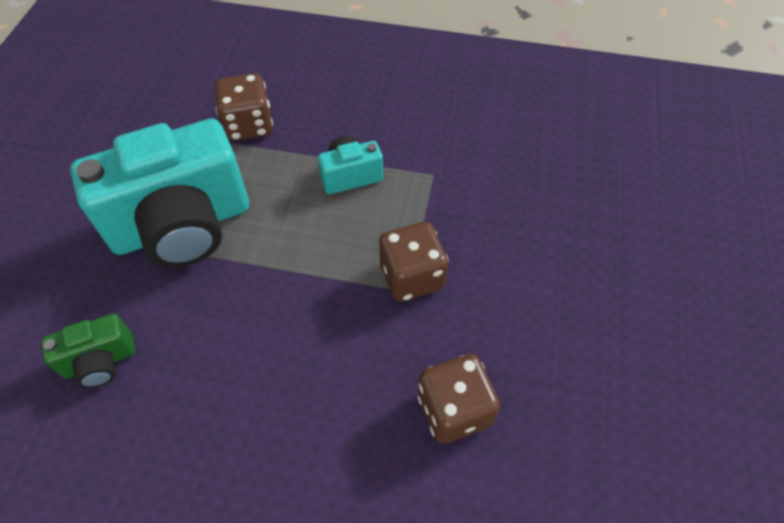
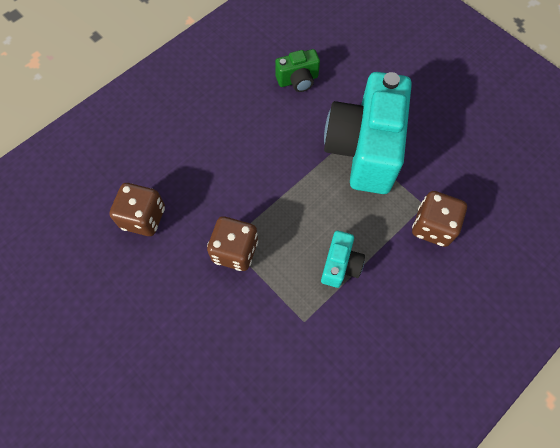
camera: 125 degrees right, 10 degrees up
green camera [41,314,136,388] -> green camera turned 120 degrees counterclockwise [275,49,320,92]

